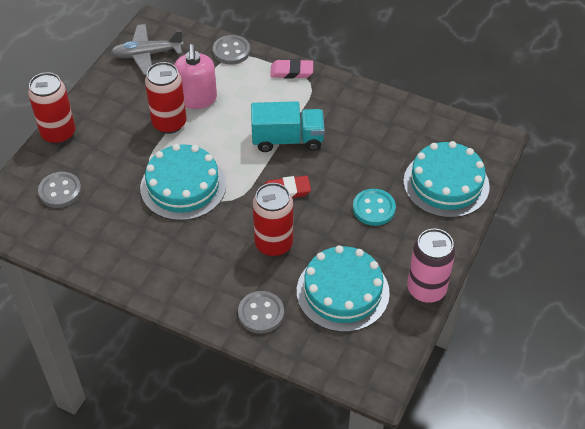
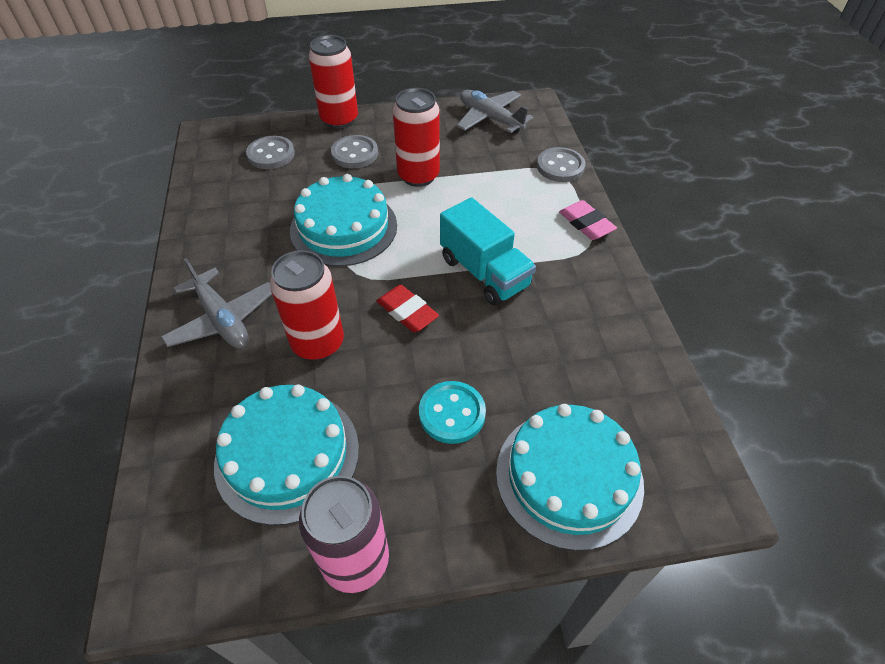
camera: 55 degrees right, 0 degrees up
pink soap dispenser [174,44,217,109] -> none
grey button [238,291,284,333] -> grey button moved to [331,135,378,169]
none -> grey plane [161,258,272,349]

